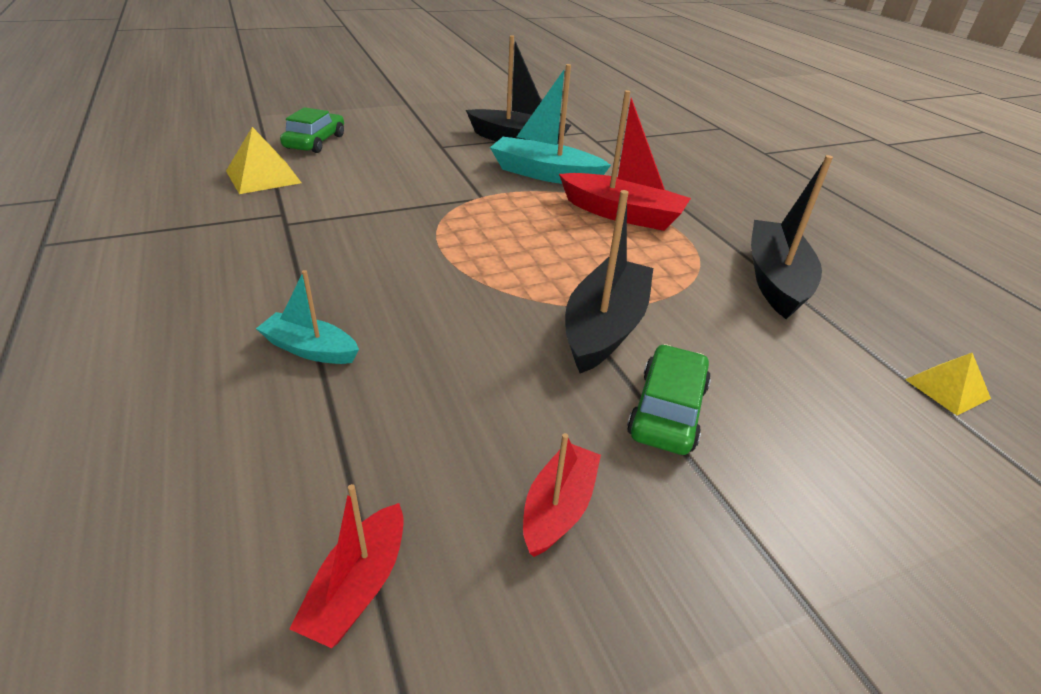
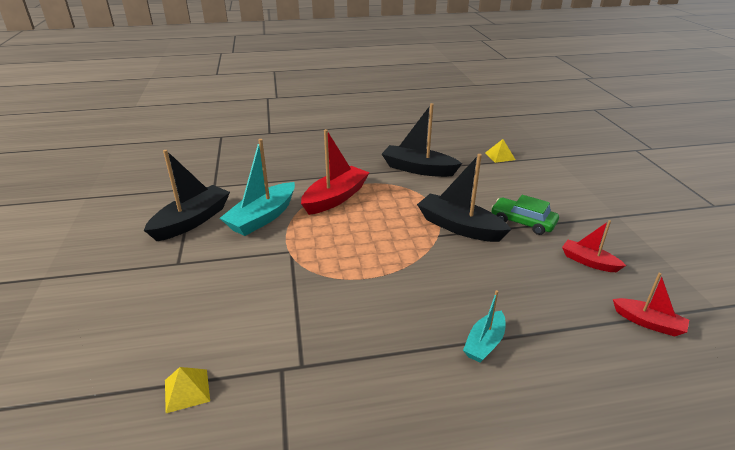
camera: 75 degrees left, 5 degrees down
yellow pyramid [226,127,301,194] -> yellow pyramid [165,367,210,413], size x0.64
green car [280,107,344,153] -> none

